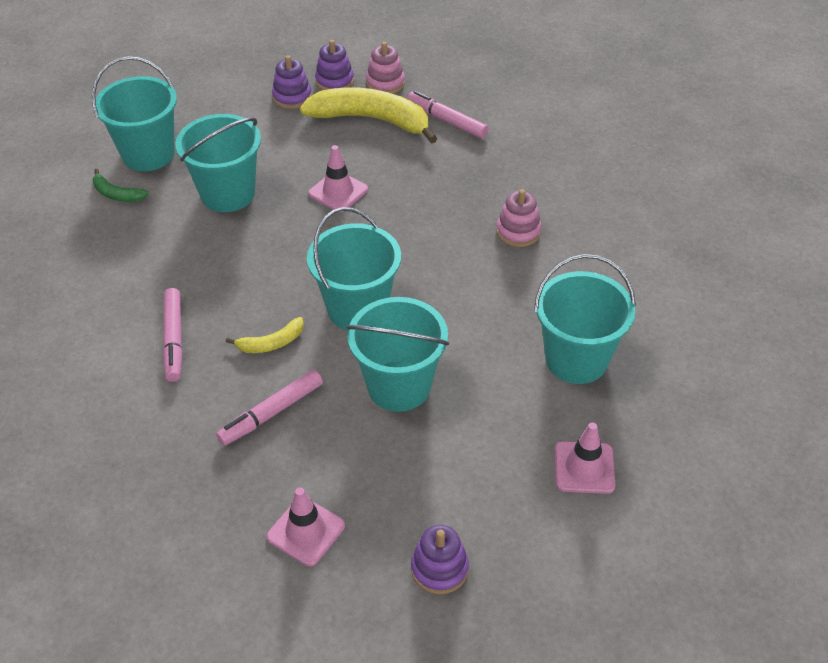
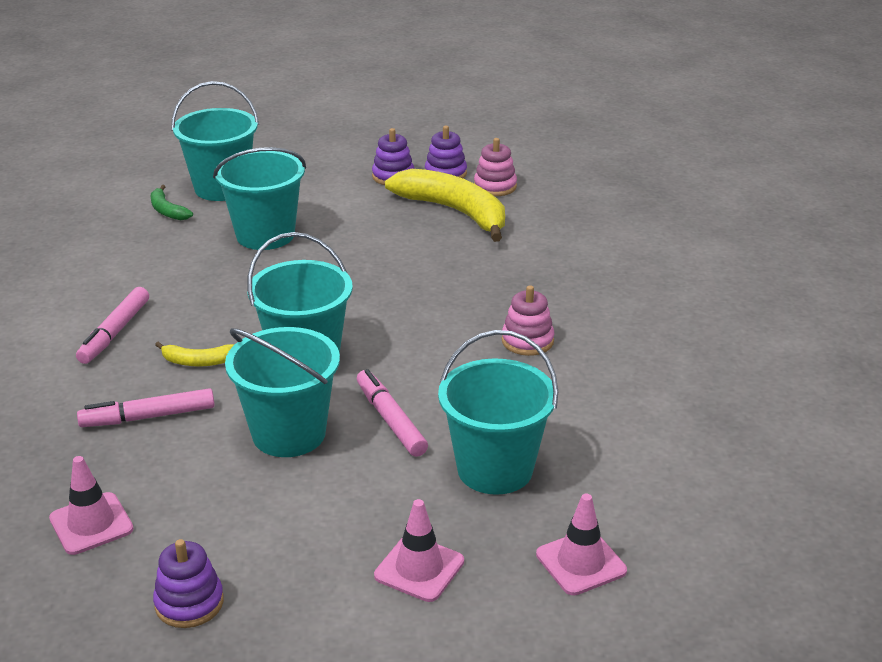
camera: 25 degrees right, 15 degrees down
pink traffic cone [308,145,368,212] -> pink traffic cone moved to [536,494,627,595]
pink marker [407,91,489,138] -> pink marker moved to [357,369,428,457]

